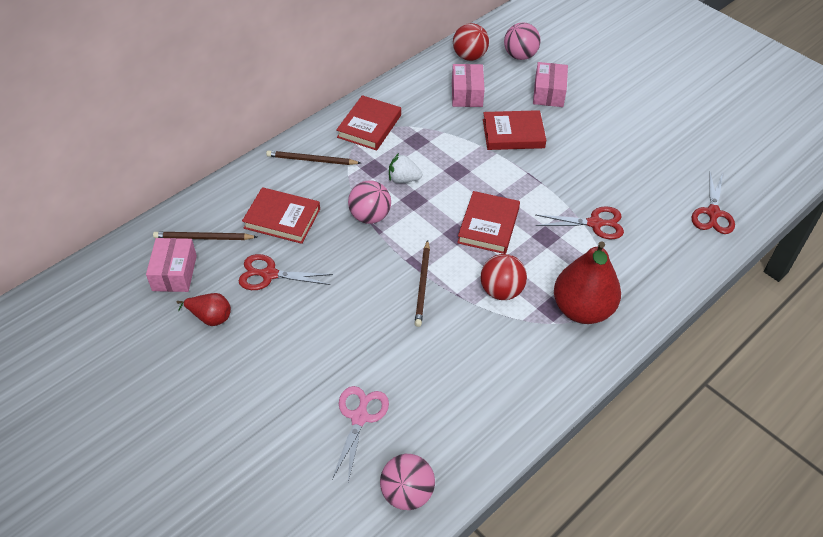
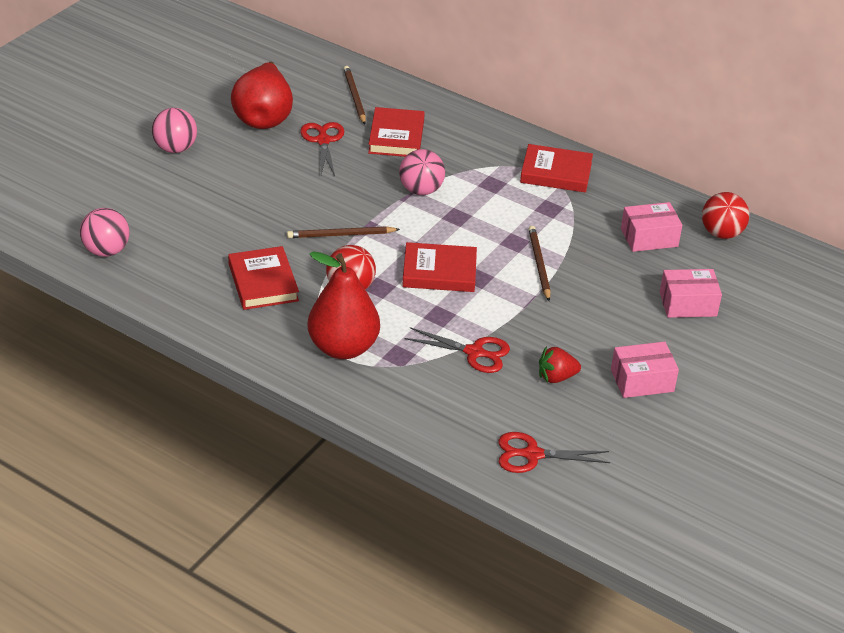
camera: 75 degrees right, 10 degrees down
pink box [146,238,197,292] -> pink box moved to [611,342,679,398]
red pear [177,293,231,326] -> red pear [231,61,293,129], size x1.99
brown pencil [266,151,361,165] -> brown pencil moved to [529,226,551,301]
pink scissors [332,386,389,482] -> none
white strawberry [389,153,422,183] -> none
red book [483,110,546,150] -> red book moved to [228,246,299,310]
pink ball [504,23,541,60] -> pink ball moved to [152,108,197,153]
red scissors [536,206,624,239] -> red scissors turned 60 degrees counterclockwise [404,327,510,373]
none -> red strawberry [539,347,581,383]

